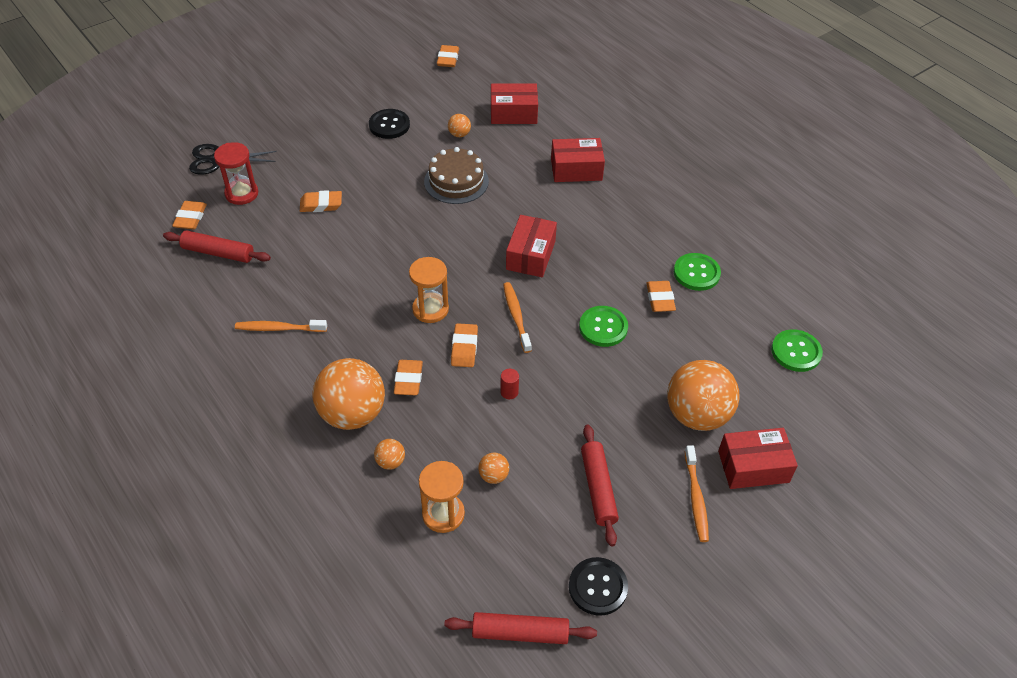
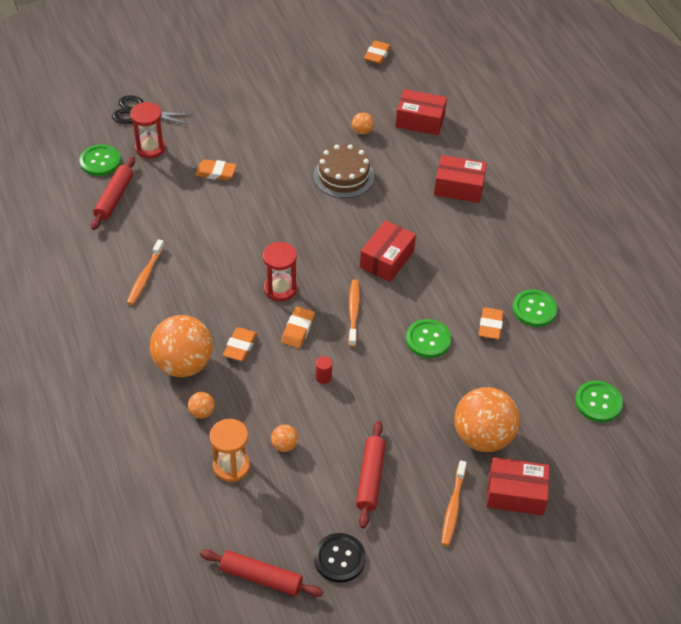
camera: 15 degrees right, 0 degrees up
red rolling pin [163,230,271,263] -> red rolling pin turned 75 degrees clockwise [91,157,135,230]
orange eraser [172,201,207,229] -> green button [79,144,121,176]
orange toothbrush [235,320,327,332] -> orange toothbrush turned 90 degrees counterclockwise [127,239,164,305]
black button [369,109,410,139] -> none
orange hourglass [409,257,449,323] -> red hourglass [263,242,297,302]

